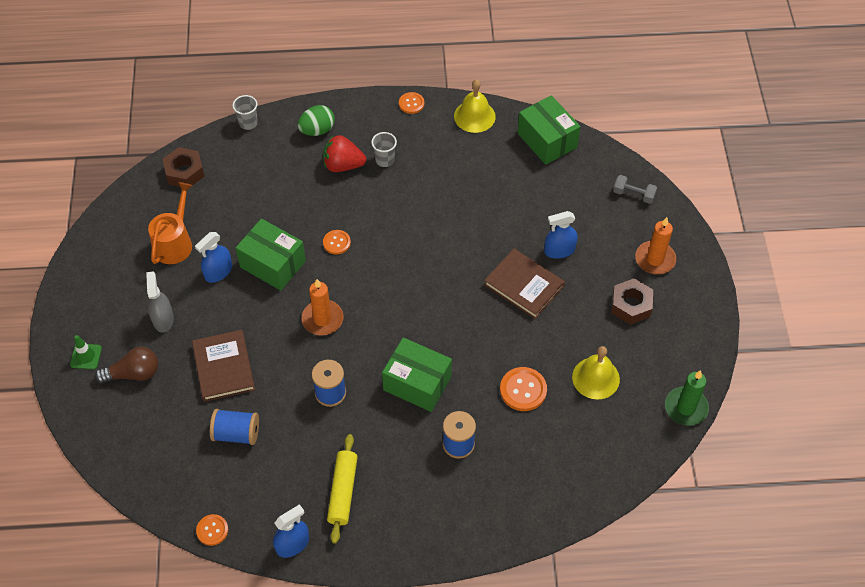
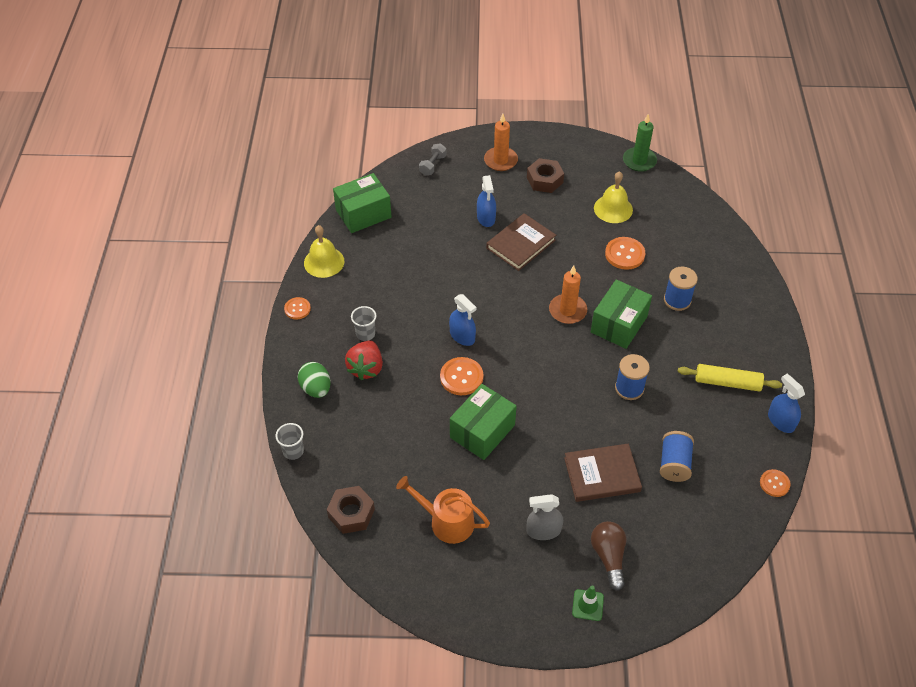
camera: 85 degrees left, 5 degrees down
blue spray bottle [195,232,232,283] -> blue spray bottle moved to [449,294,476,346]
orange candle [301,279,344,335] -> orange candle moved to [549,266,587,324]
orange button [323,230,351,254] -> orange button [440,357,483,395], size x1.58

